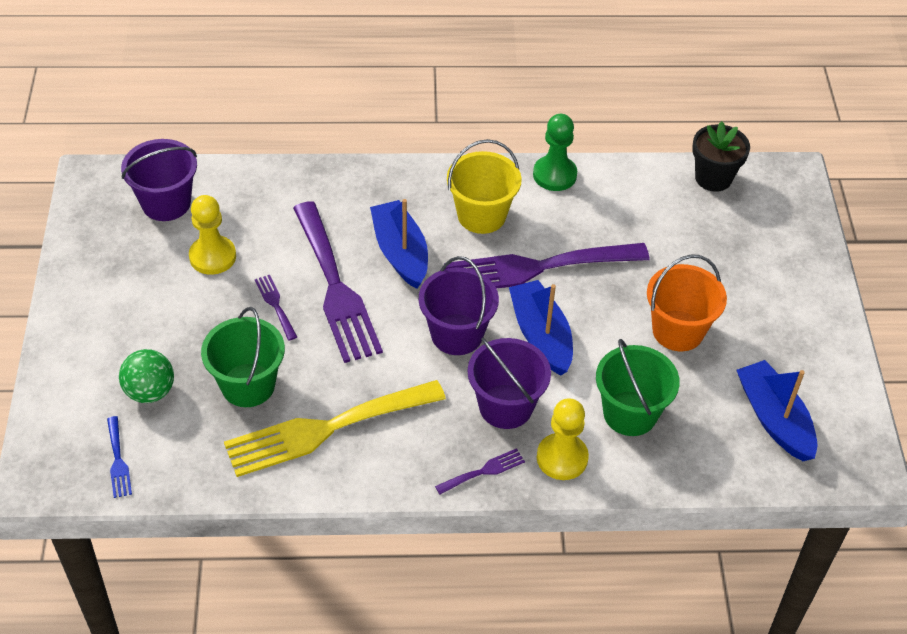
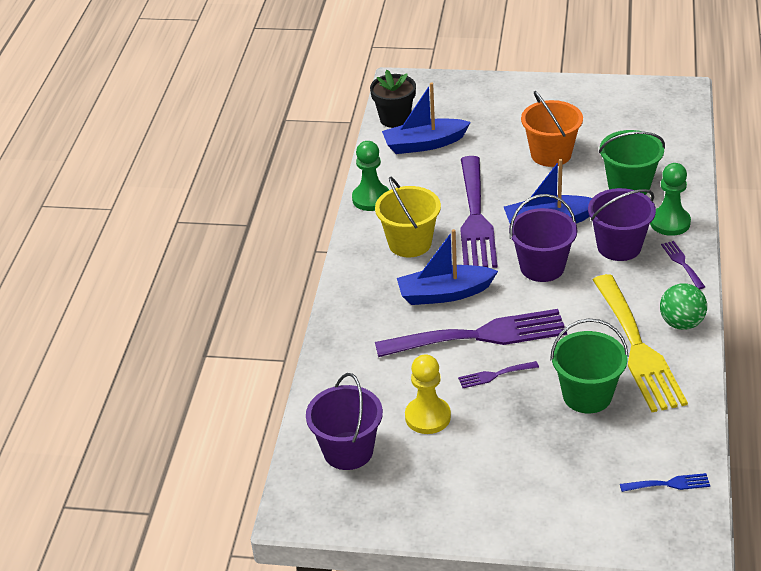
camera: 75 degrees left, 10 degrees down
green ball [119,349,174,403] -> green ball moved to [660,283,707,330]
yellow pawn [537,398,589,480] -> green pawn [650,163,691,236]
blue boat [737,360,817,461] -> blue boat moved to [382,82,471,154]

